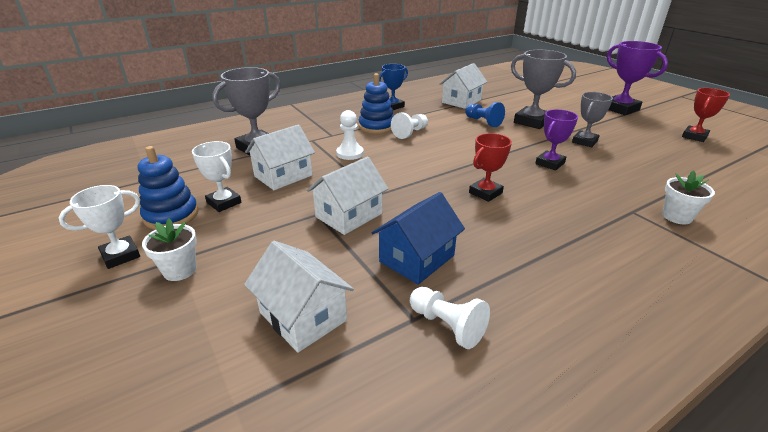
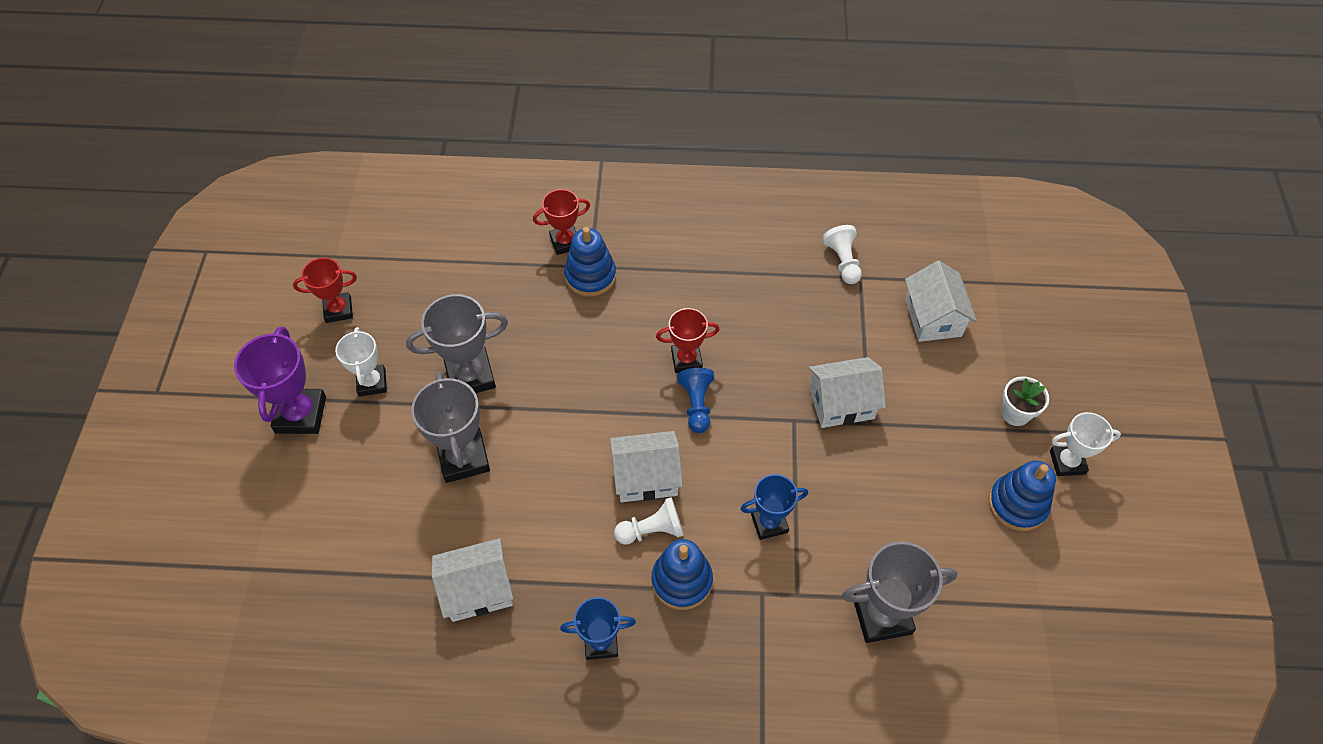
camera: 145 degrees left, 25 degrees up
white trophy [192,141,241,212] -> white trophy moved to [335,327,387,397]
white house [245,124,315,190] -> white house moved to [610,431,683,502]
white pawn [336,110,364,160] -> blue trophy [740,474,808,540]
blue house [372,192,465,285] -> none
blue pawn [465,102,505,127] -> blue pawn moved to [677,368,714,433]
purple trophy [535,109,578,171] -> none
grey trophy [572,92,613,147] -> grey trophy [406,294,508,393], size x1.54
white flower pot [662,170,715,224] -> red trophy [533,189,590,255]
none -> blue stacking toy [564,227,616,297]

